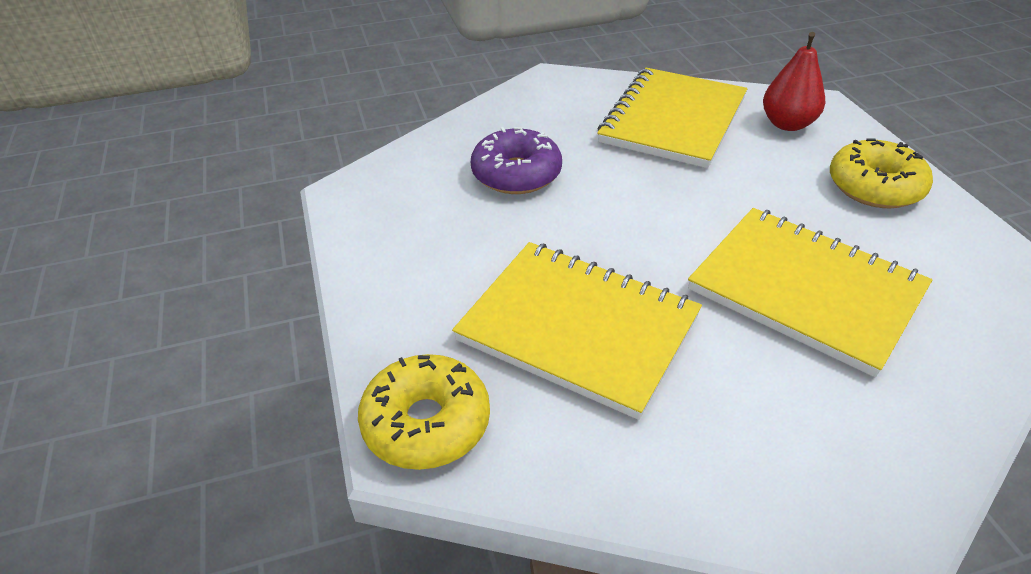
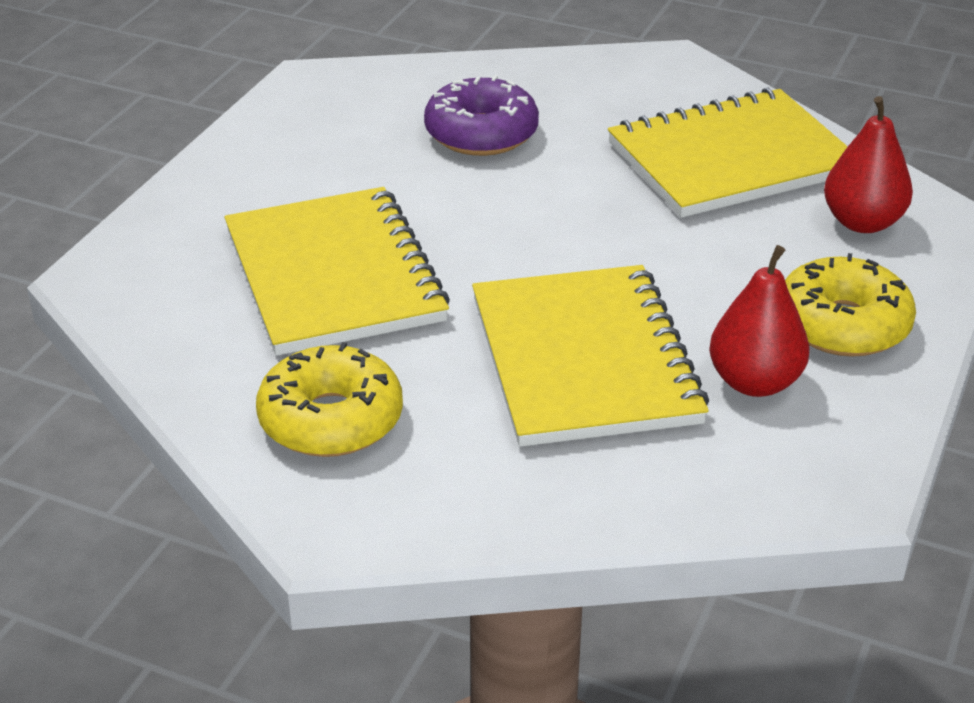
camera: 40 degrees right, 5 degrees down
yellow donut [358,354,490,470] -> yellow donut moved to [256,342,403,457]
none -> red pear [709,245,810,397]

